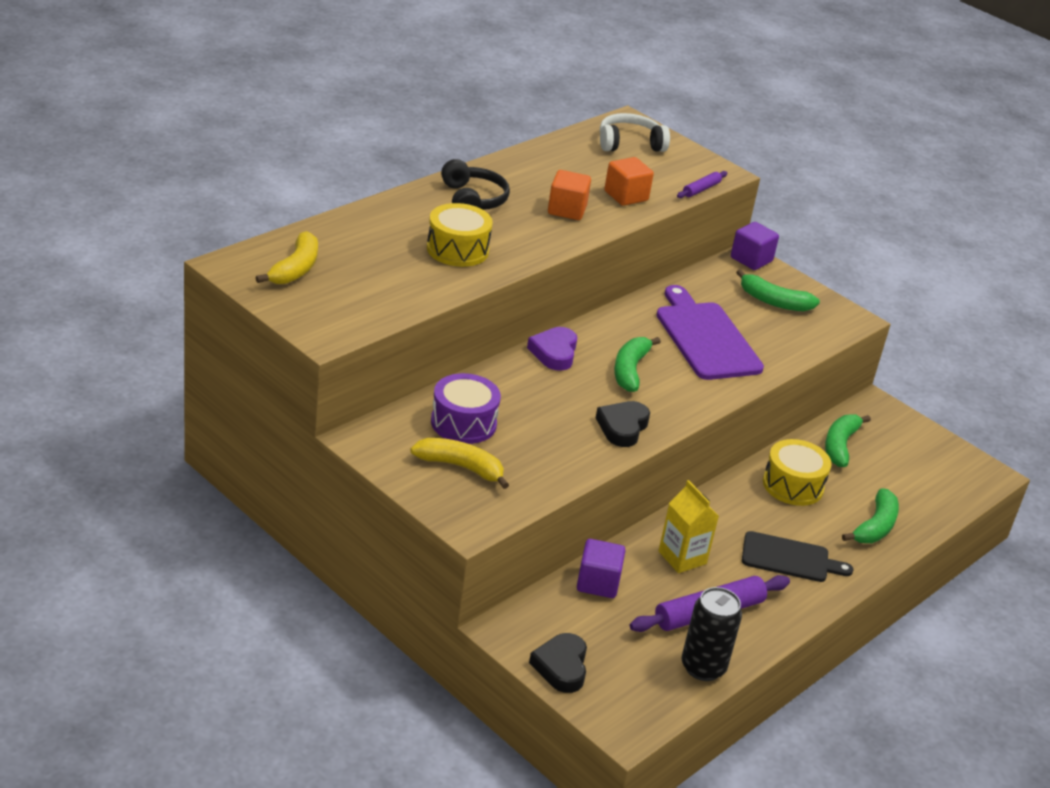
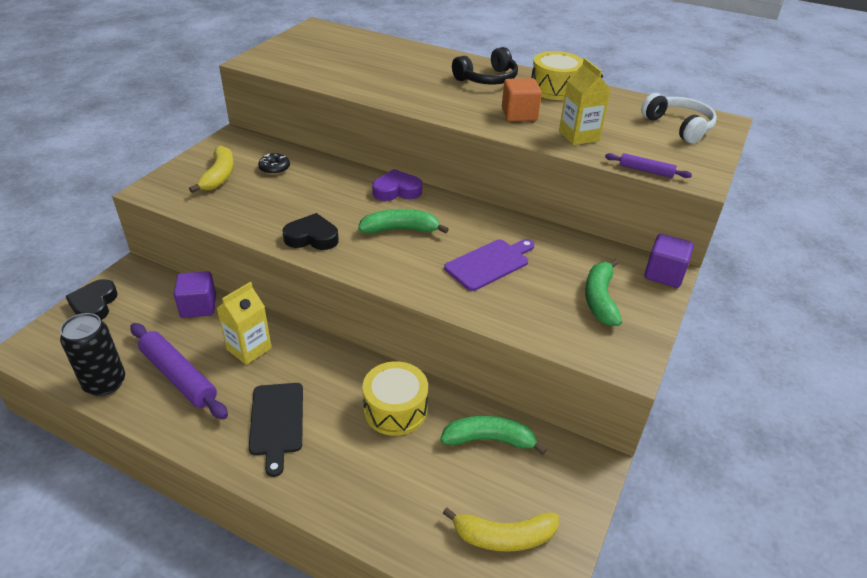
camera: 75 degrees right, 5 degrees up
yellow banana [255,231,318,284] -> yellow banana moved to [443,507,559,552]
yellow drum [427,203,493,267] -> yellow drum moved to [532,51,583,100]
purple drum [431,373,501,444] -> black donut [258,153,290,175]
black heart [529,633,587,693] -> black heart turned 75 degrees counterclockwise [66,279,118,320]
orange cube [604,157,654,206] -> yellow carton [559,58,611,145]
purple cutting board [657,285,764,380] -> purple cutting board [444,239,535,291], size x0.65
green banana [842,488,899,543] -> none

